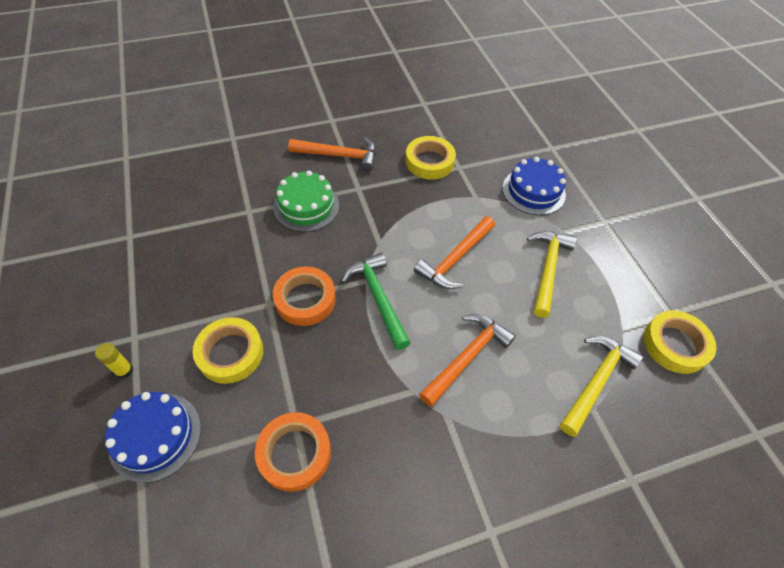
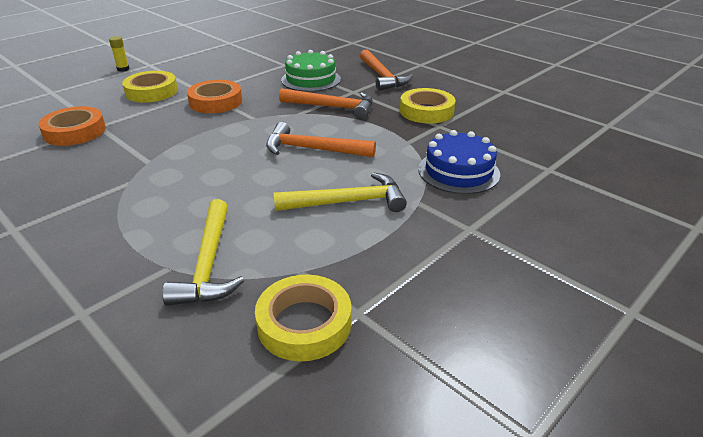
camera: 65 degrees right, 20 degrees down
blue cake [105,392,201,483] -> none
green hammer [341,252,411,350] -> none
orange hammer [419,314,516,407] -> orange hammer moved to [279,88,373,119]
yellow hammer [560,336,644,437] -> yellow hammer turned 75 degrees clockwise [162,199,245,306]

